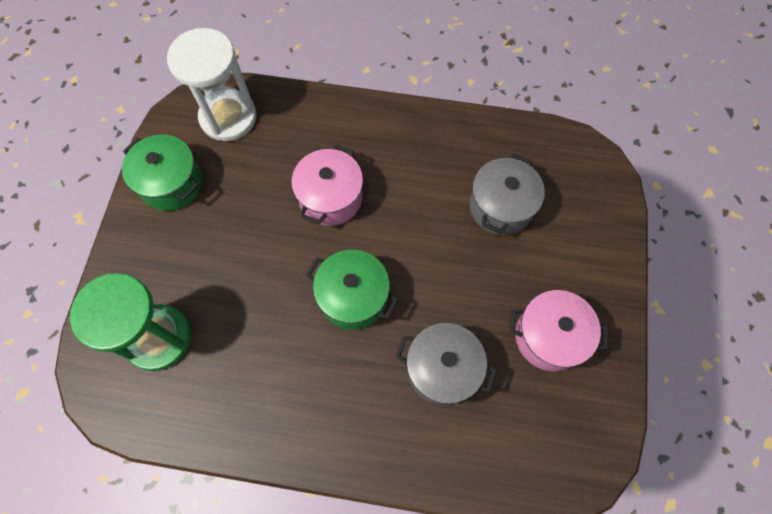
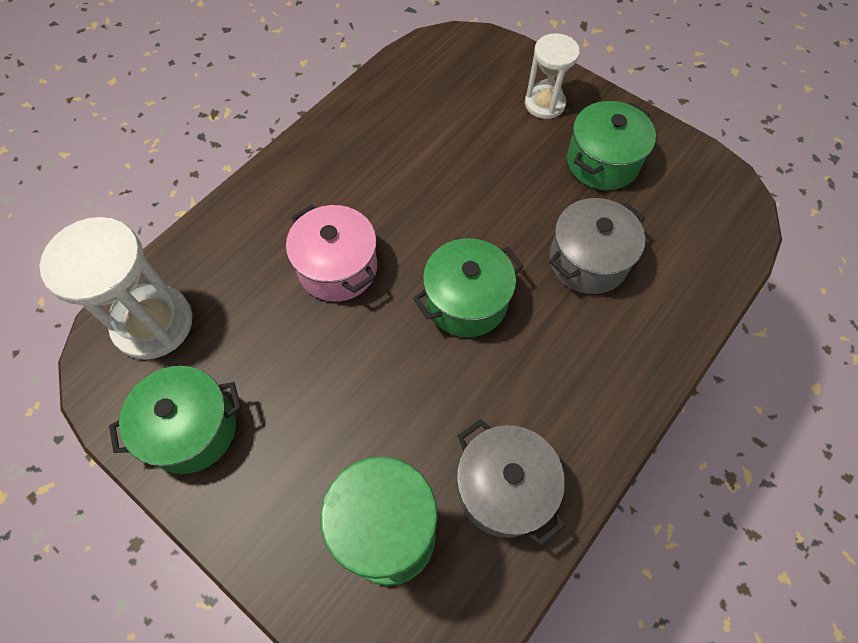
camera: 60 degrees left, 5 degrees down
grey pot [469,154,545,235] -> grey pot moved to [457,419,565,546]
pink pot [510,290,609,372] -> green pot [567,101,656,190]
none -> white hourglass [525,33,580,119]

